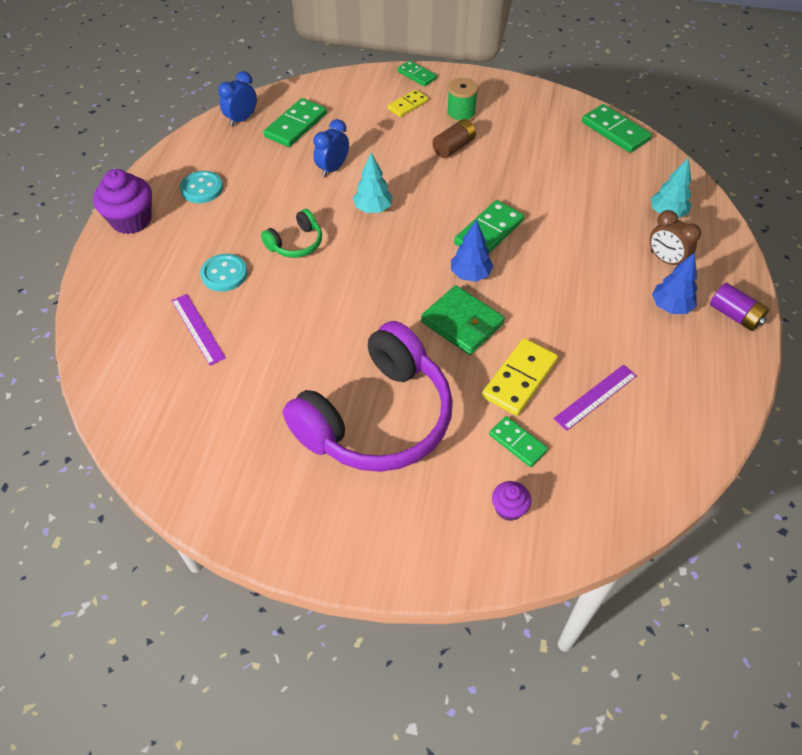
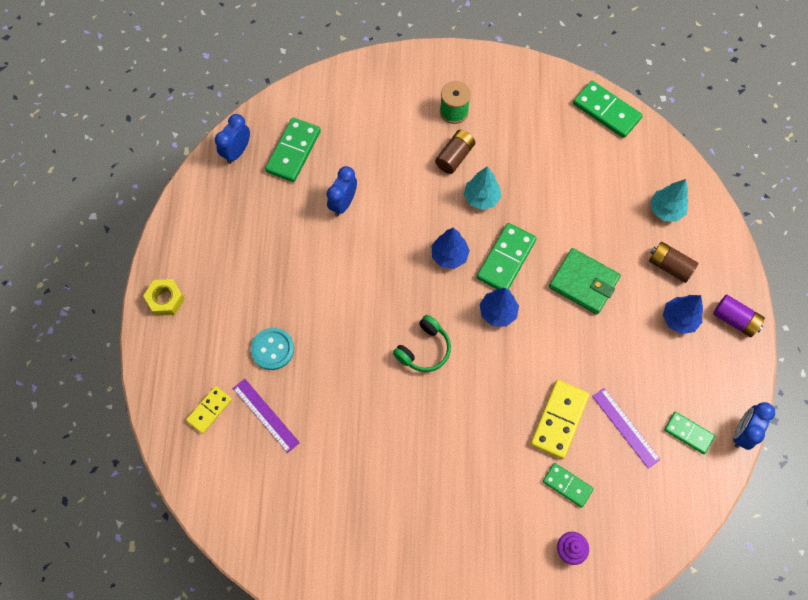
camera: 10 degrees left, 15 degrees up
purple cupcake [93,169,152,234] -> yellow nut [143,279,185,316]
turquoise button [180,171,223,203] -> none
green headphones [261,209,322,258] -> green headphones moved to [393,315,451,372]
purple headphones [283,321,453,472] -> none
turquoise tree [353,153,393,213] -> turquoise tree moved to [464,166,501,210]
yellow domino [387,90,428,117] -> yellow domino moved to [186,386,232,434]
green domino [397,60,437,87] -> green domino moved to [664,412,715,454]
green wallet [421,285,505,355] -> green wallet moved to [549,248,621,314]
purple ruler [553,365,637,431] -> purple ruler turned 75 degrees counterclockwise [592,388,661,469]
brown clock [650,210,701,265] -> brown battery [649,242,698,283]
none -> blue tree [432,228,470,269]
none -> blue clock [733,402,775,450]

